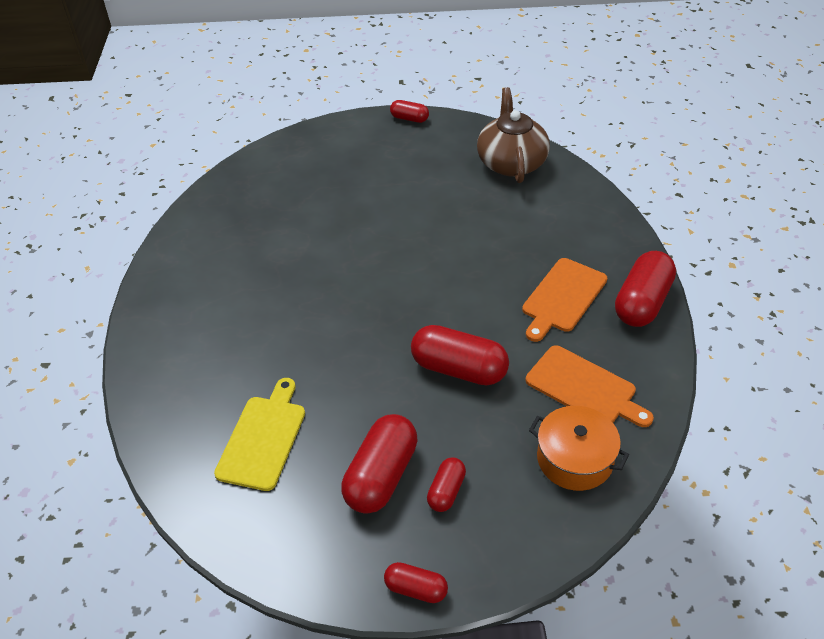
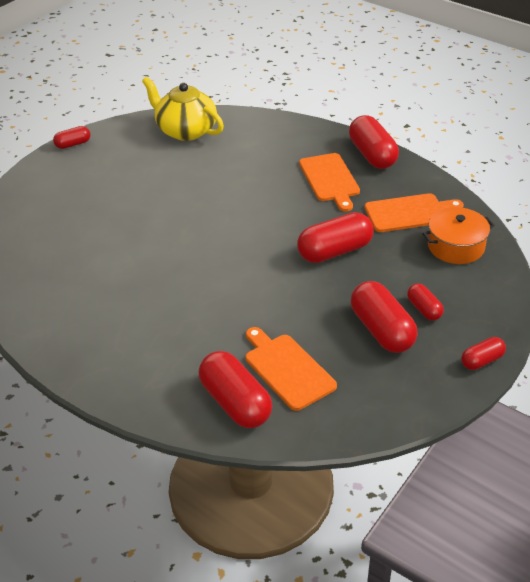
camera: 50 degrees left, 5 degrees down
yellow cutting board [214,378,305,491] -> orange cutting board [245,327,337,411]
brown teapot [477,87,550,183] -> yellow teapot [142,77,224,141]
none -> red capsule [199,351,272,428]

